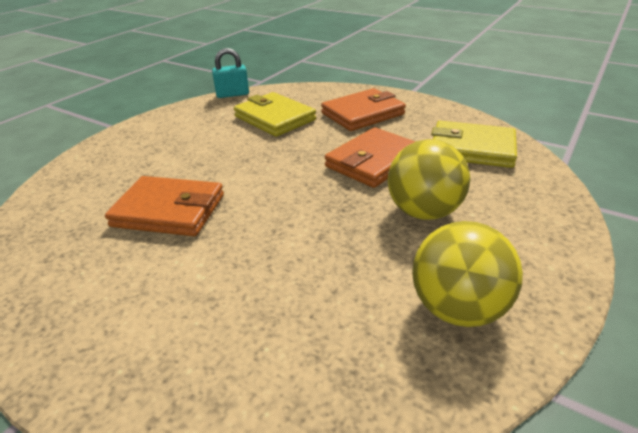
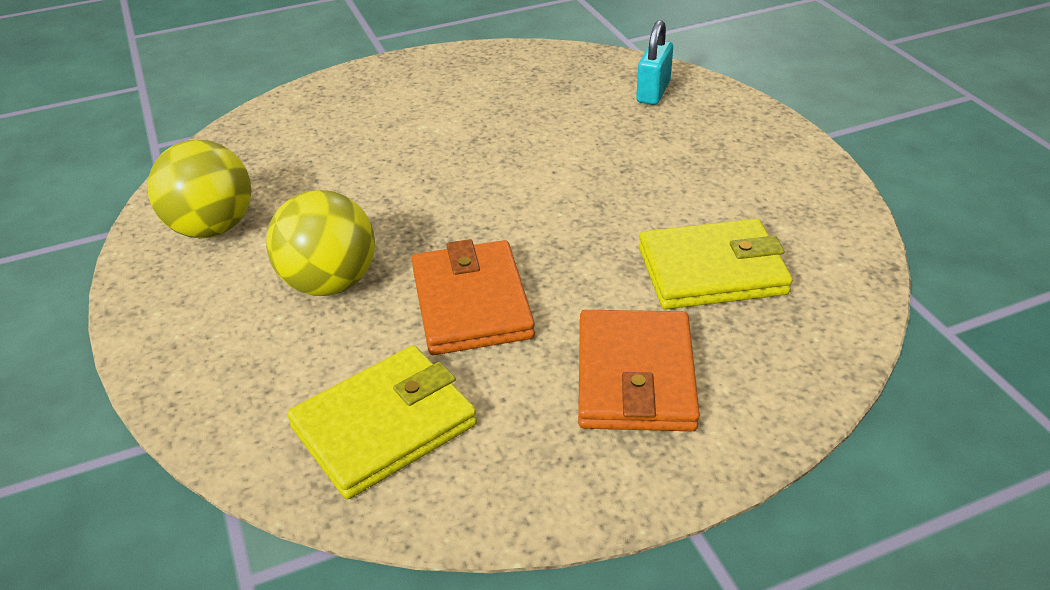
camera: 125 degrees right, 5 degrees up
orange wallet [105,176,224,236] -> none
turquoise padlock [212,48,249,98] -> turquoise padlock moved to [636,20,673,105]

